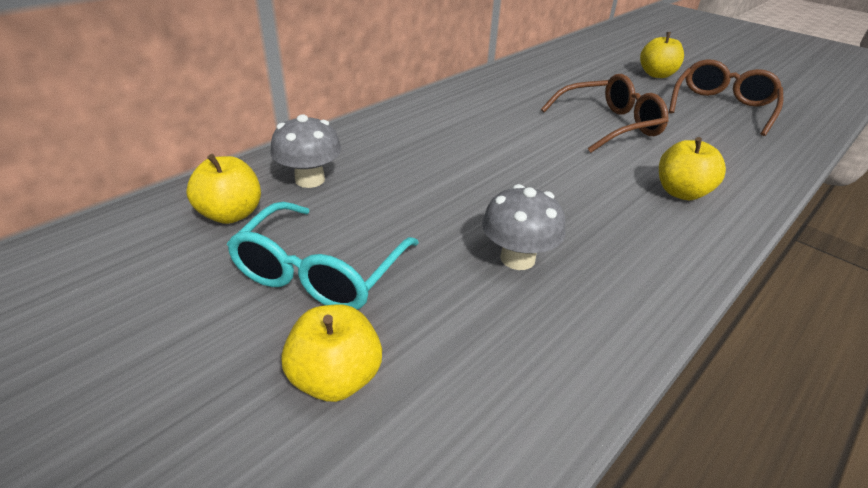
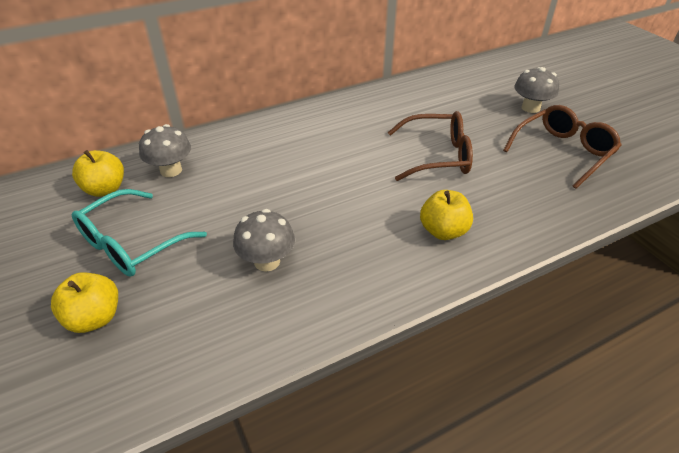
camera: 20 degrees right, 5 degrees up
yellow apple [640,32,684,78] -> grey mushroom [514,67,559,113]

